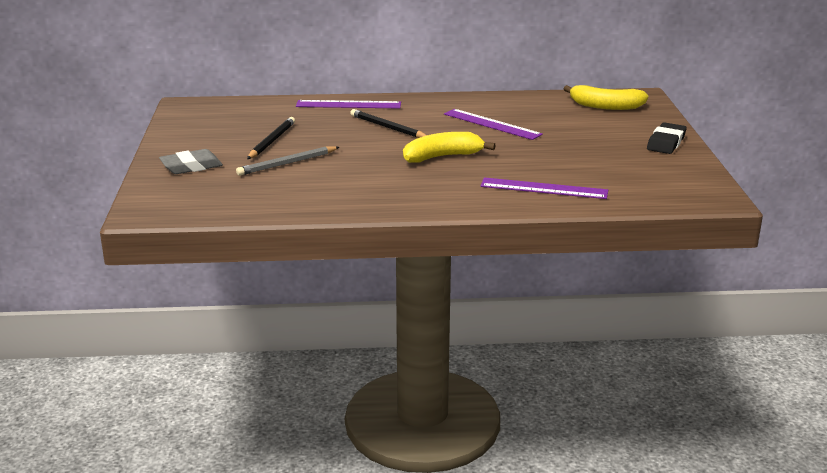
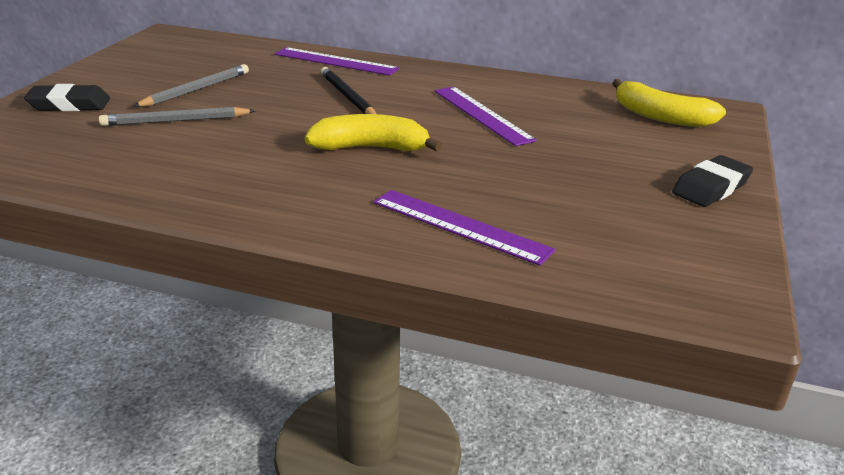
camera: 20 degrees right, 5 degrees up
grey eraser [159,149,223,174] -> black eraser [24,84,110,111]
black pencil [247,117,295,159] -> grey pencil [133,64,249,107]

